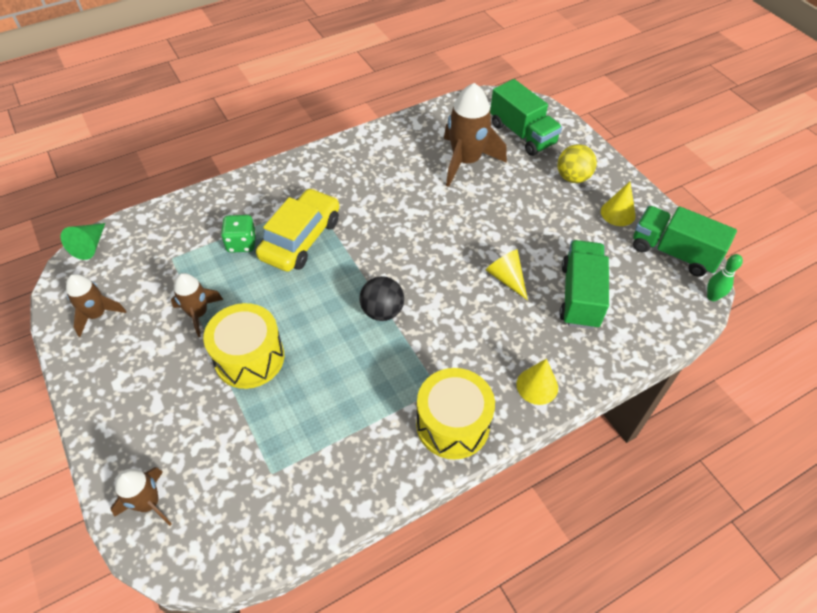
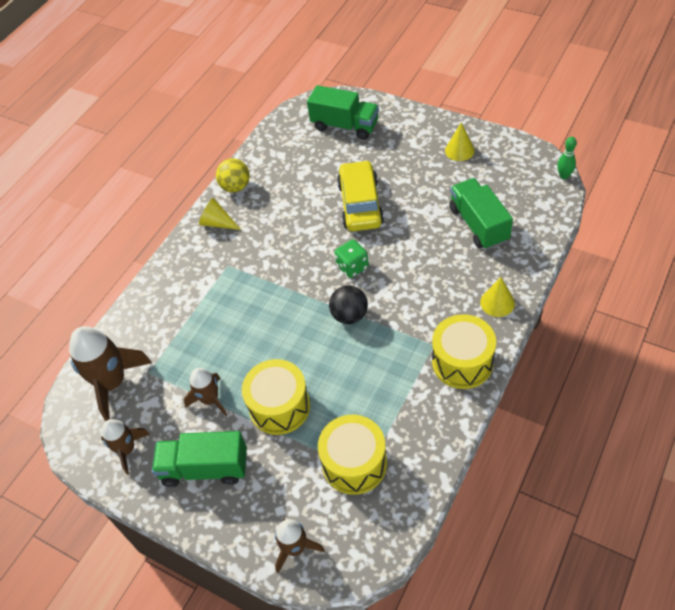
camera: 25 degrees left, 0 degrees up
green cone [61,223,105,260] -> none
green dice [221,215,256,253] -> green dice moved to [335,239,369,278]
yellow car [256,188,339,272] -> yellow car moved to [337,160,384,231]
brown rocket [444,83,507,187] -> brown rocket moved to [69,326,152,422]
yellow cone [486,250,528,300] -> yellow cone moved to [199,198,241,230]
yellow ball [558,144,597,183] -> yellow ball moved to [216,158,250,193]
green truck [633,206,737,277] -> green truck moved to [152,431,247,487]
none -> yellow drum [318,414,387,495]

